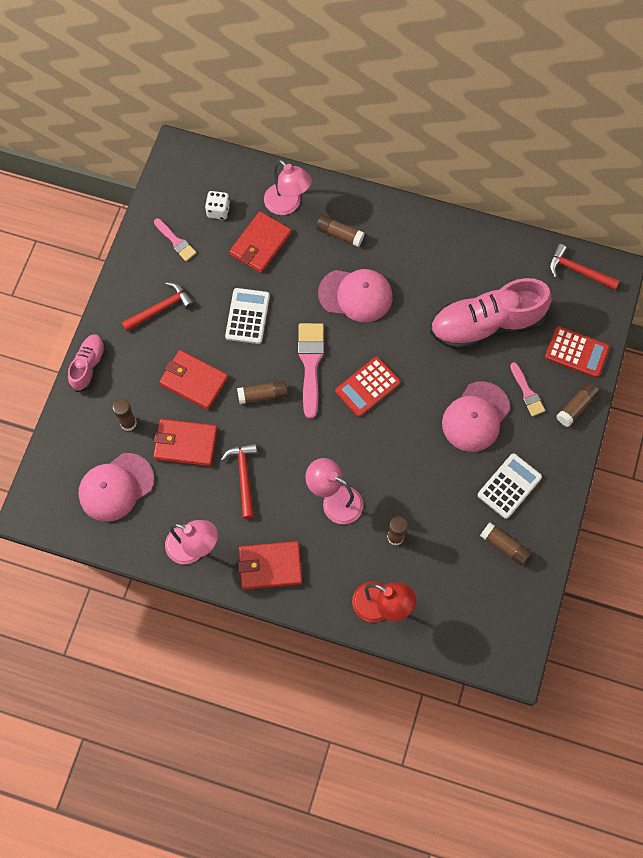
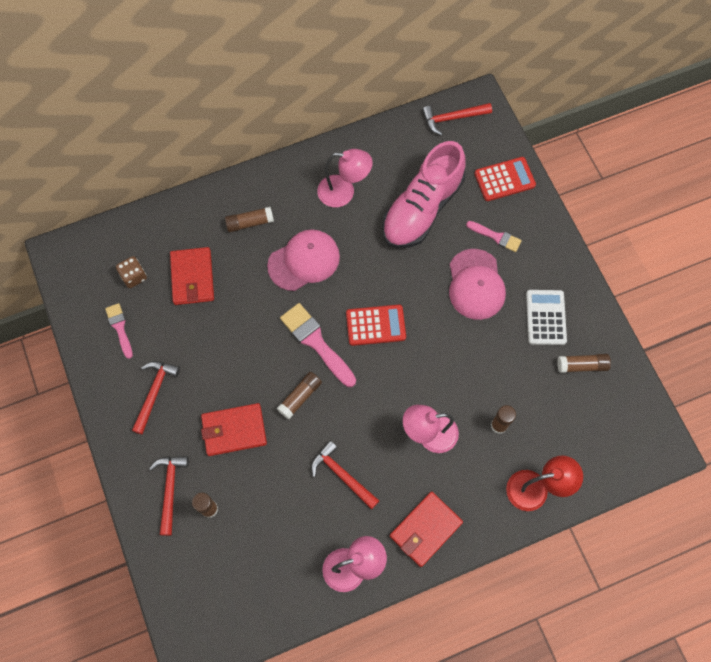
camera: 40 degrees left, 0 degrees up
pink shoe [68,334,106,392] -> none
pink cap [78,453,154,522] -> none
red wallet [153,419,218,466] -> none
pink brush [154,219,197,261] -> pink brush turned 120 degrees counterclockwise [105,303,133,359]
white dice [205,191,230,220] -> brown dice [116,256,147,288]
white calculator [225,288,270,344] -> none
pink lamp [264,159,312,215] -> pink lamp moved to [317,149,373,207]
red calculator [335,357,400,417] -> red calculator turned 105 degrees counterclockwise [346,305,406,346]
brown glue stick [556,382,600,427] -> none
none -> red hammer [149,456,189,536]

